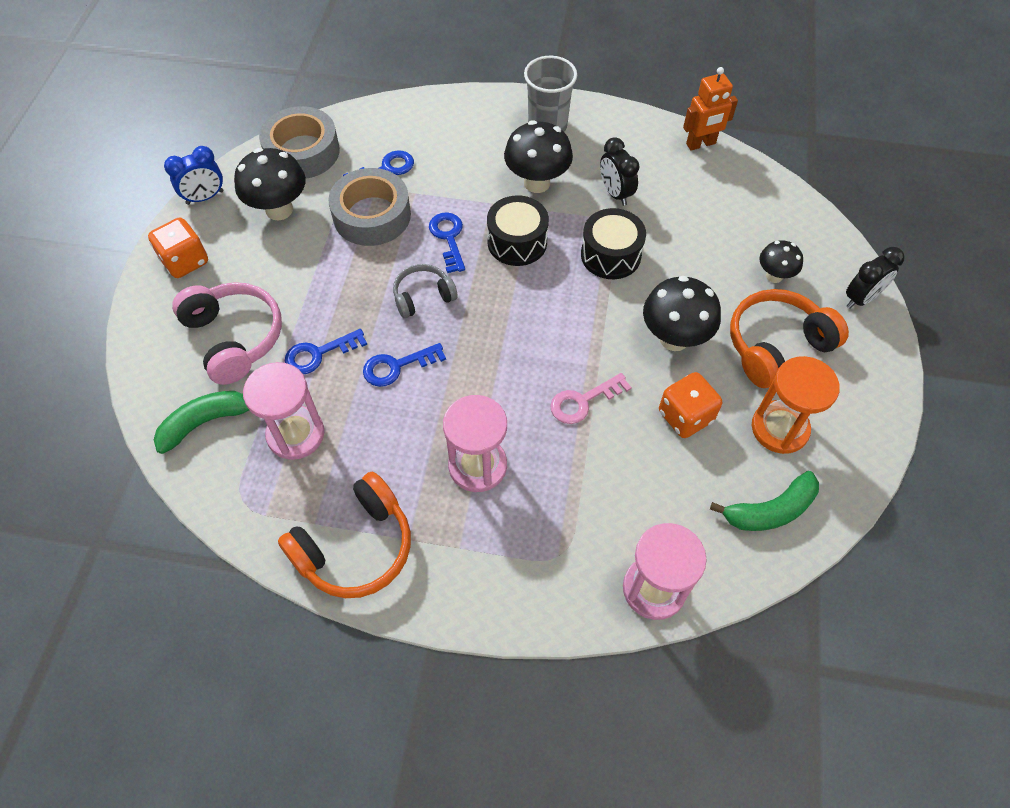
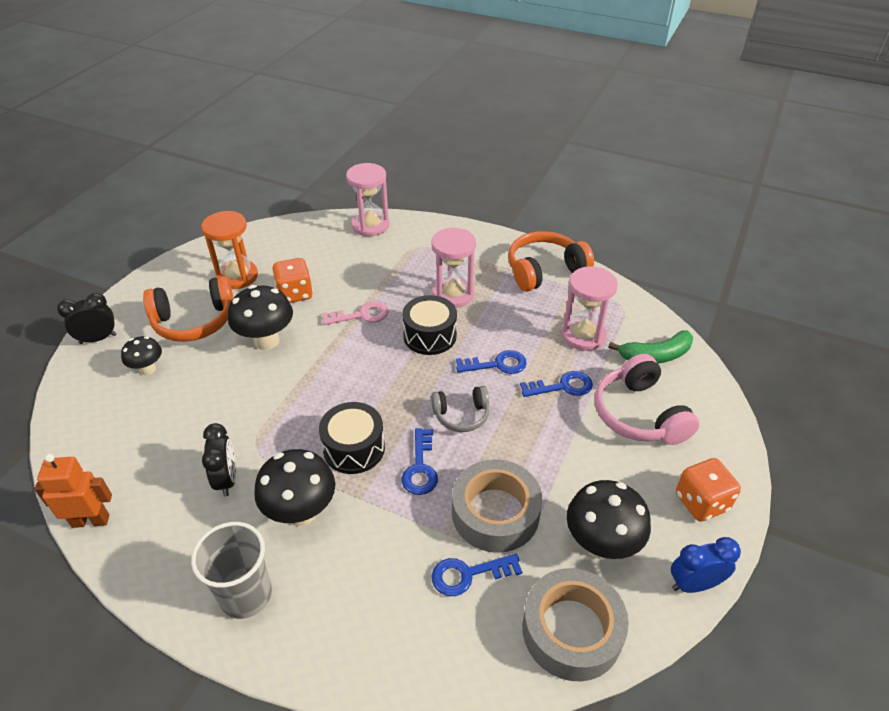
camera: 165 degrees left, 15 degrees down
black drum [581,208,646,279] -> black drum moved to [402,295,457,355]
green banana [710,471,819,531] -> none

